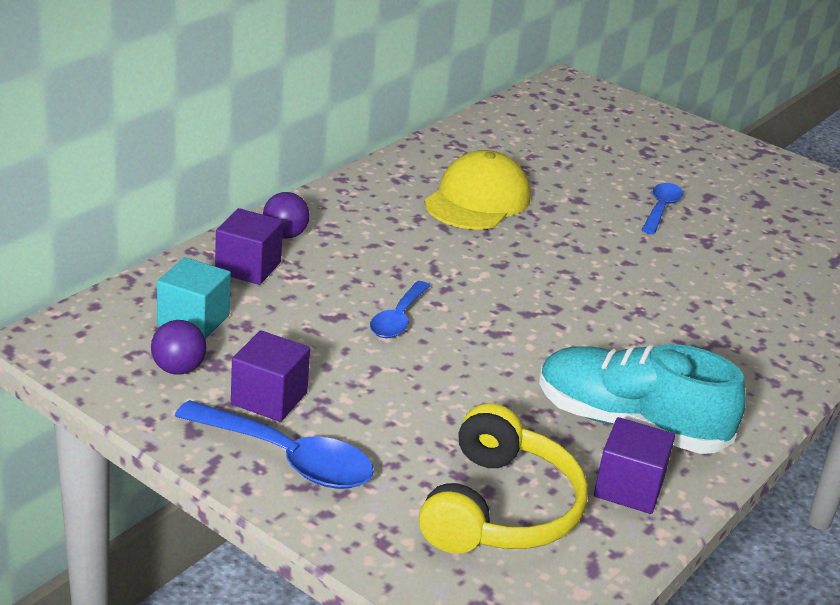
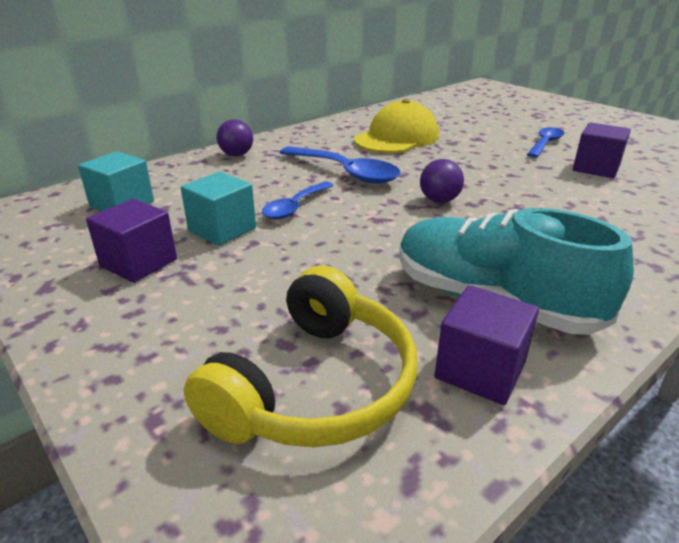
camera: 15 degrees right, 0 degrees up
purple ball [151,320,206,375] -> purple ball moved to [420,159,464,203]
blue spoon [175,400,374,489] -> blue spoon moved to [280,147,401,184]
purple cube [215,208,283,285] -> purple cube moved to [573,122,631,178]
none -> turquoise cube [181,172,256,246]

